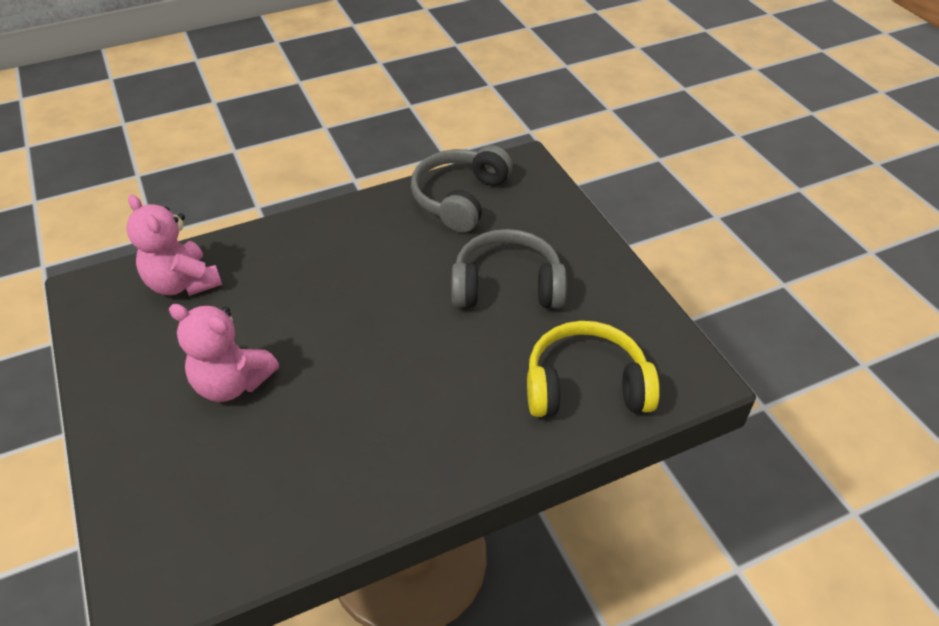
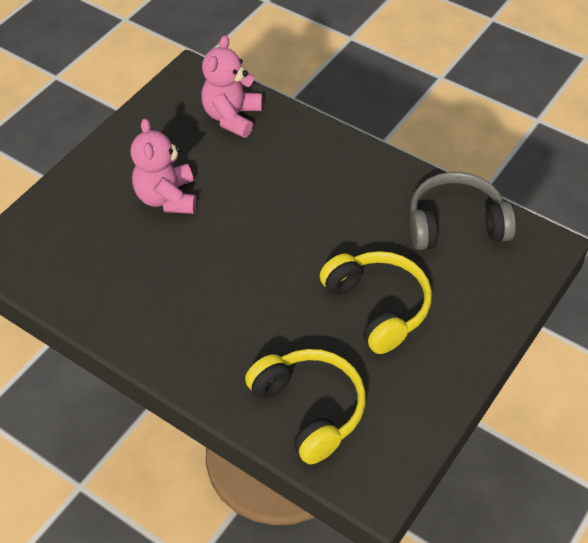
camera: 60 degrees right, 5 degrees up
grey headphones [452,229,567,308] -> yellow headphones [320,251,432,354]

